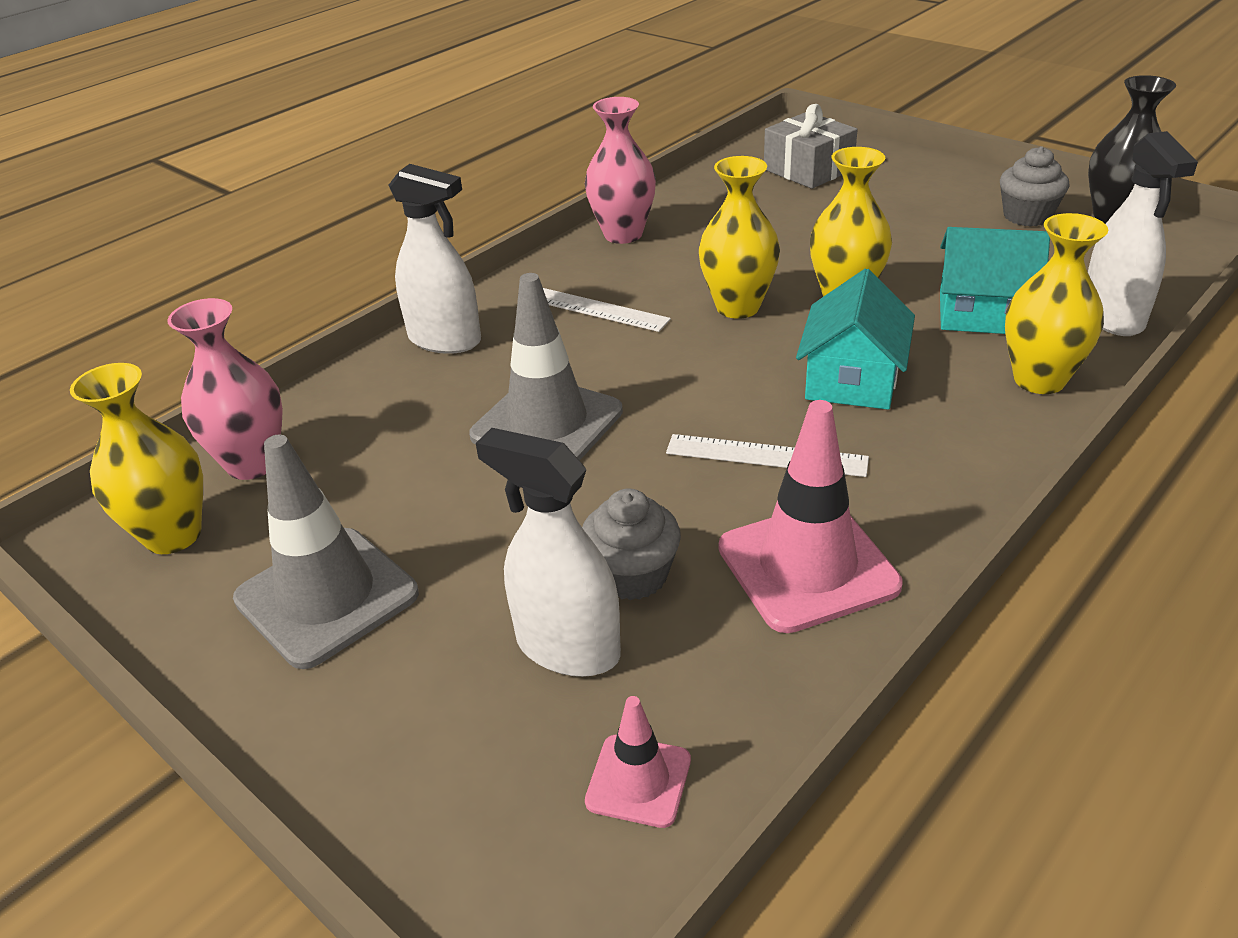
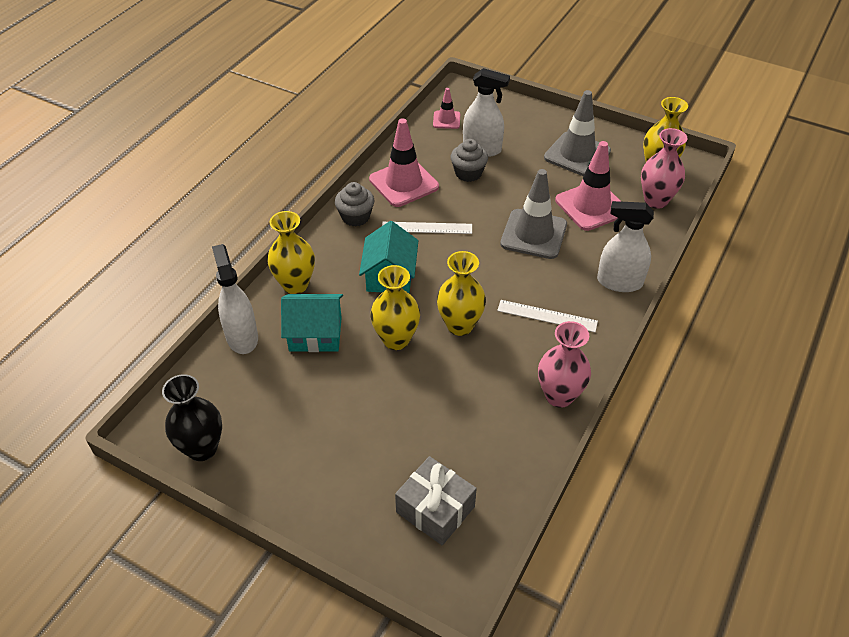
camera: 165 degrees right, 10 degrees up
grey cupcake [1000,146,1069,227] -> grey cupcake moved to [335,182,374,226]
none -> pink traffic cone [555,141,621,231]

